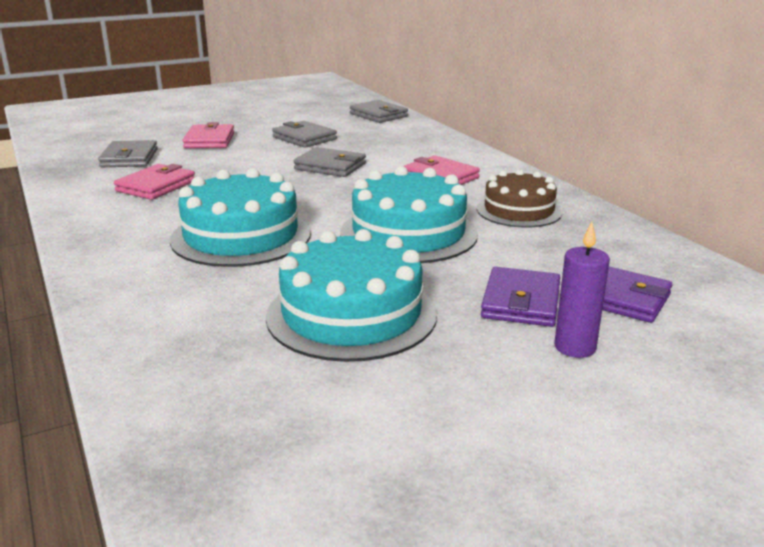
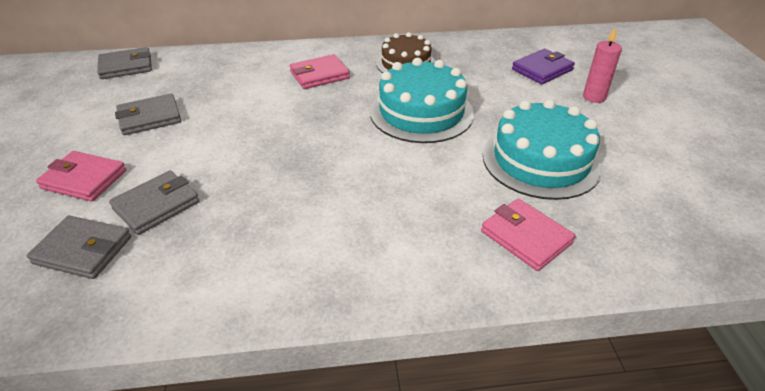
camera: 70 degrees left, 15 degrees up
pink wallet [114,164,195,200] -> pink wallet moved to [481,199,575,271]
turquoise cake [170,168,311,267] -> none
grey wallet [294,147,366,177] -> grey wallet moved to [109,170,200,235]
purple wallet [481,267,560,327] -> none
purple candle [554,222,610,358] -> pink candle [583,27,622,103]

